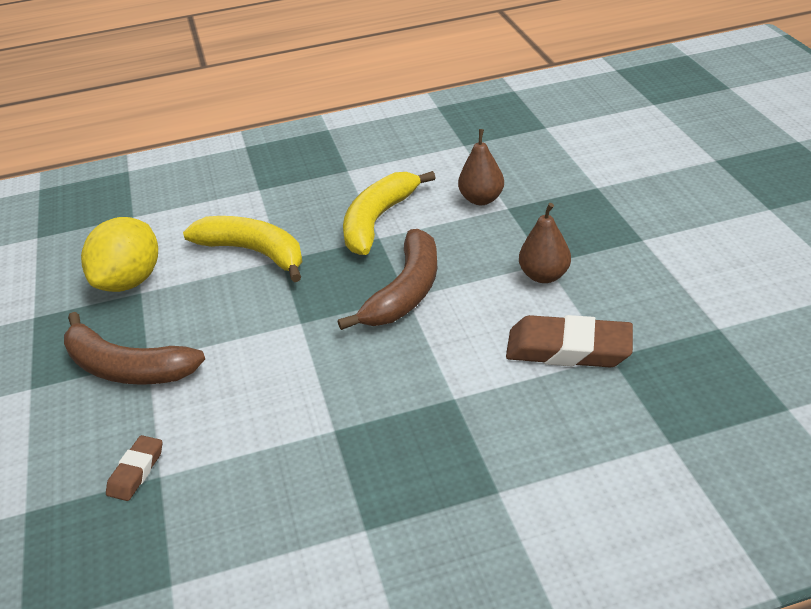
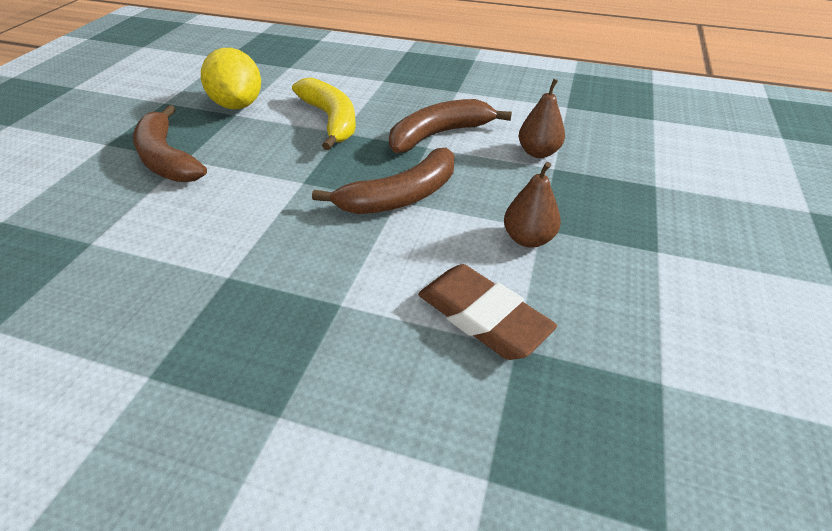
camera: 30 degrees right, 5 degrees up
yellow lemon [81,217,158,292] -> yellow lemon turned 75 degrees counterclockwise [201,48,261,109]
brown eraser [106,435,162,501] -> none
yellow banana [343,171,436,255] -> brown banana [389,99,512,153]

